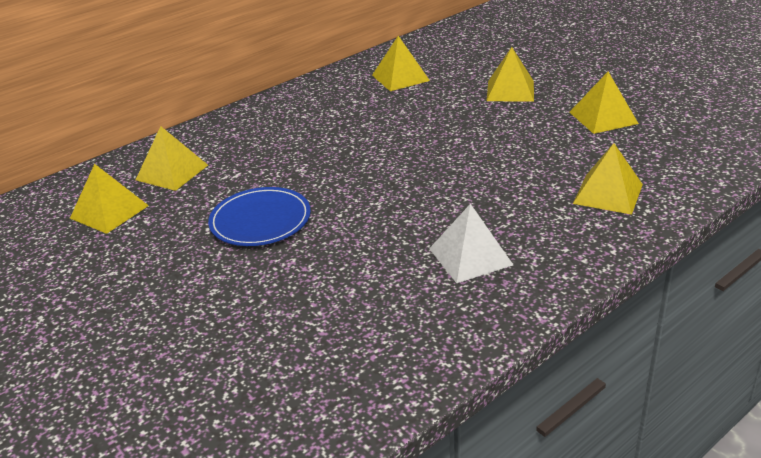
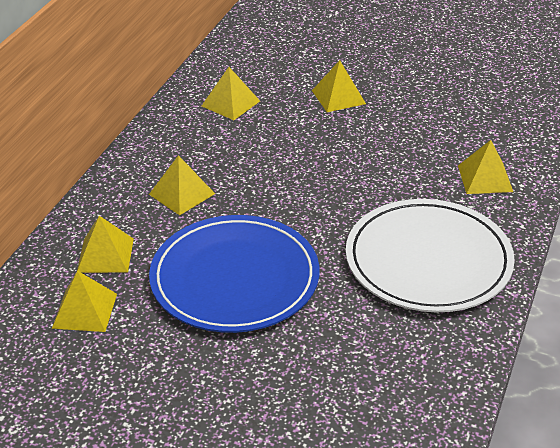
camera: 30 degrees left, 5 degrees up
blue plate [208,187,311,246] -> blue plate [149,215,319,333], size x1.82
white pyramid [429,204,513,283] -> white plate [346,199,515,312]
yellow pyramid [569,72,639,134] -> yellow pyramid moved to [149,155,215,215]

